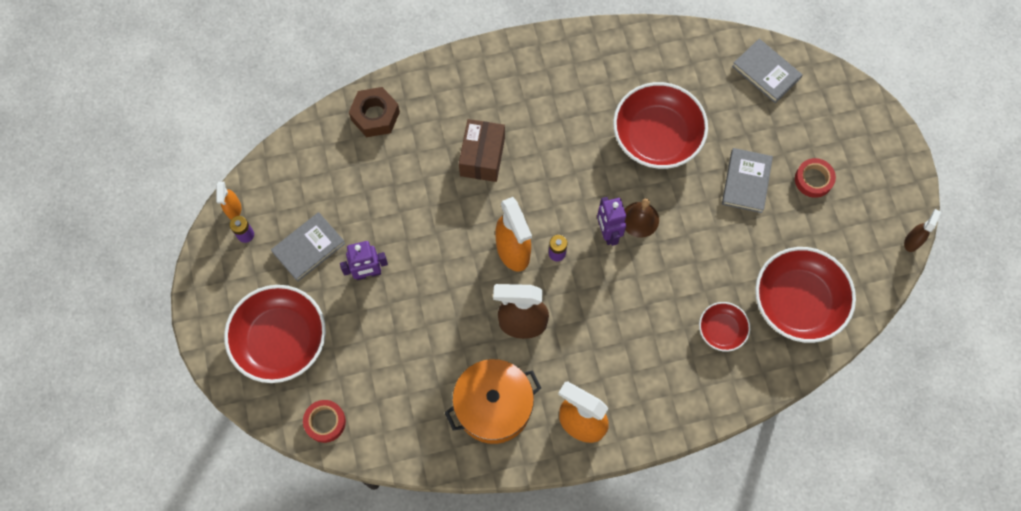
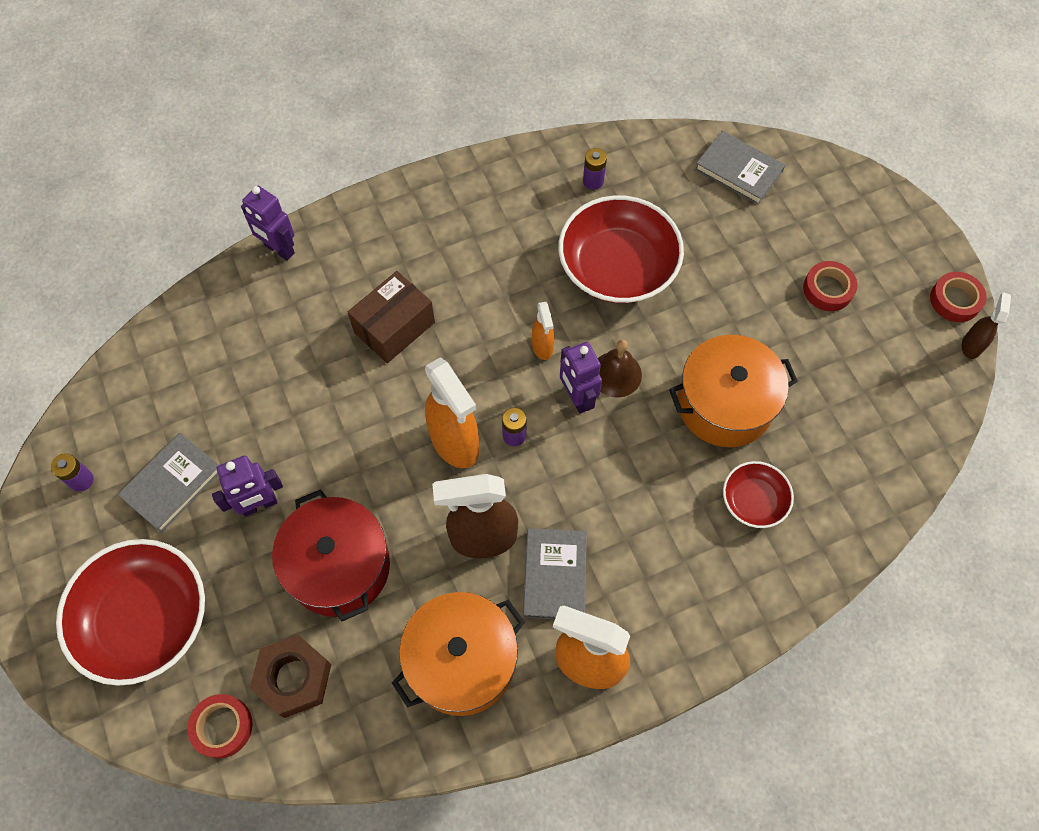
camera: 10 degrees left, 5 degrees down
orange spray bottle [216,182,241,219] -> orange spray bottle moved to [532,302,554,360]
brown nut [349,87,400,137] -> brown nut moved to [250,635,331,718]
brown box [459,119,505,182] -> brown box turned 45 degrees clockwise [348,271,435,363]
grey book [722,148,773,213] -> grey book moved to [523,528,587,619]
red bowl [755,247,856,343] -> none
none -> purple robot [241,186,295,261]
none -> red pot [272,489,390,621]
none -> purple battery [583,148,607,190]
none -> orange pot [669,335,798,447]
none -> red tape [930,272,987,322]

